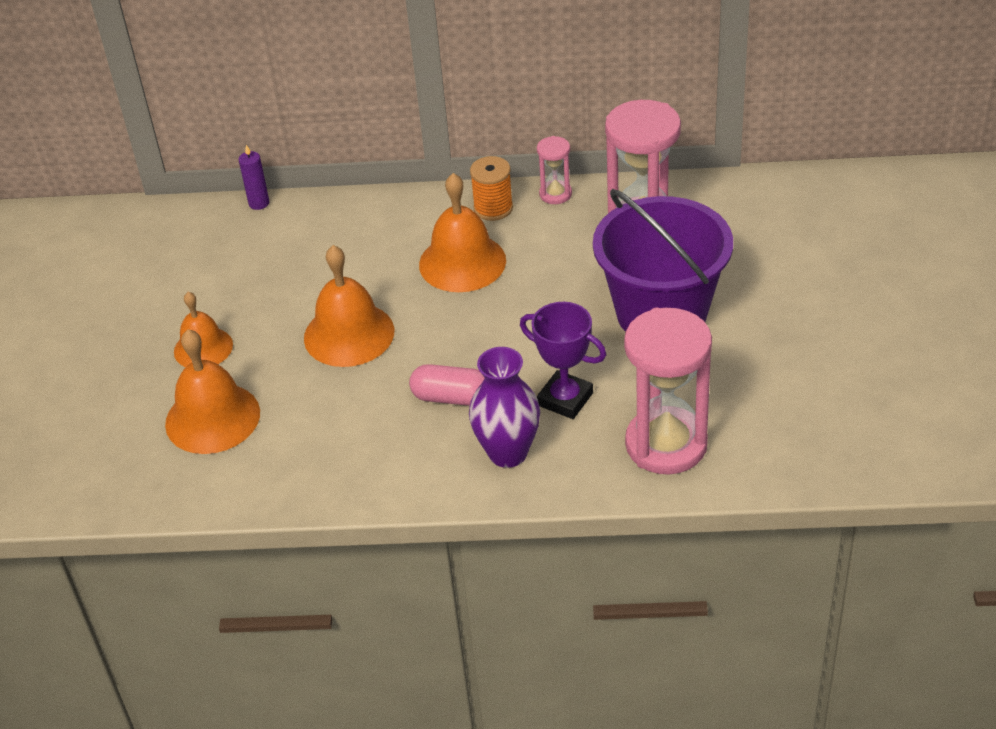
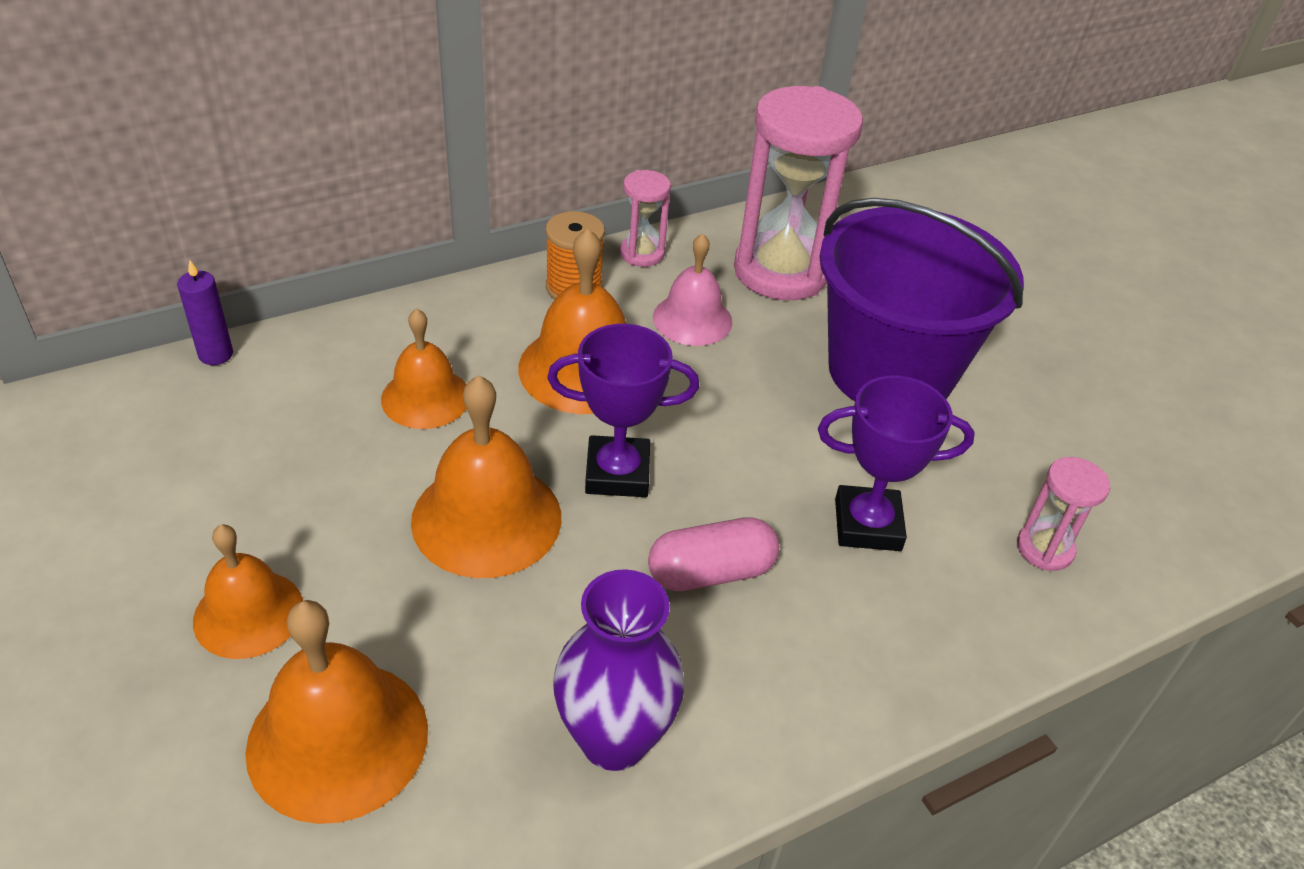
camera: 35 degrees left, 0 degrees up
purple vase [469,347,540,468] -> purple vase moved to [553,569,685,771]
pink hourglass [624,308,712,475] -> pink hourglass [1017,457,1110,571], size x0.47
none -> orange bell [381,308,466,429]
none -> purple trophy [547,324,699,497]
none -> pink bell [653,233,732,346]

